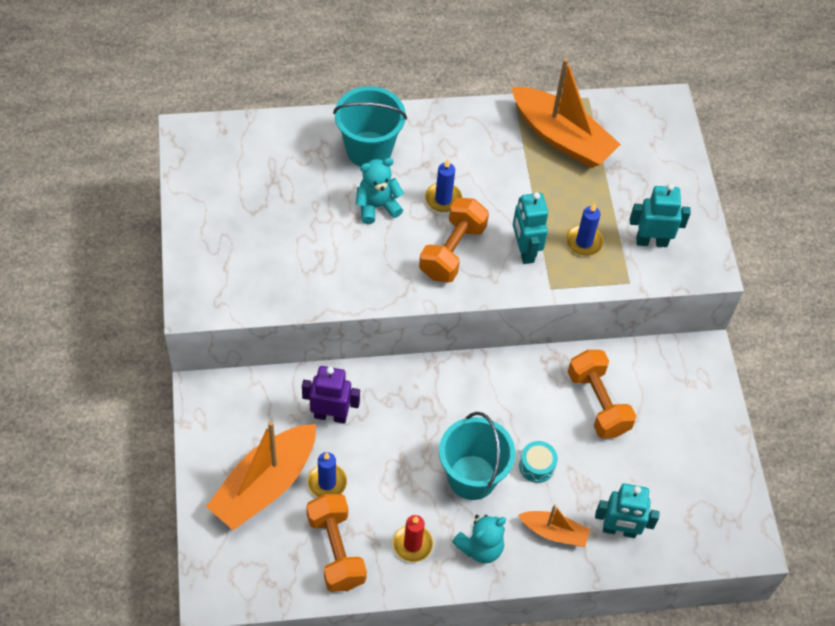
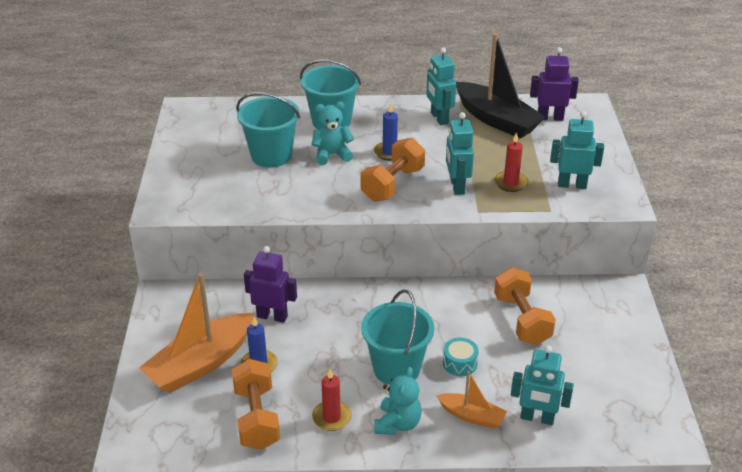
camera: 10 degrees right, 20 degrees down
turquoise teddy bear [452,515,506,563] -> turquoise teddy bear turned 45 degrees counterclockwise [374,367,422,435]
orange boat [512,58,621,168] -> black boat [456,33,545,138]
blue candle [566,203,604,256] -> red candle [494,132,528,192]
none -> turquoise bucket [236,92,300,168]
none -> turquoise robot [426,47,456,125]
none -> purple robot [530,47,579,121]

